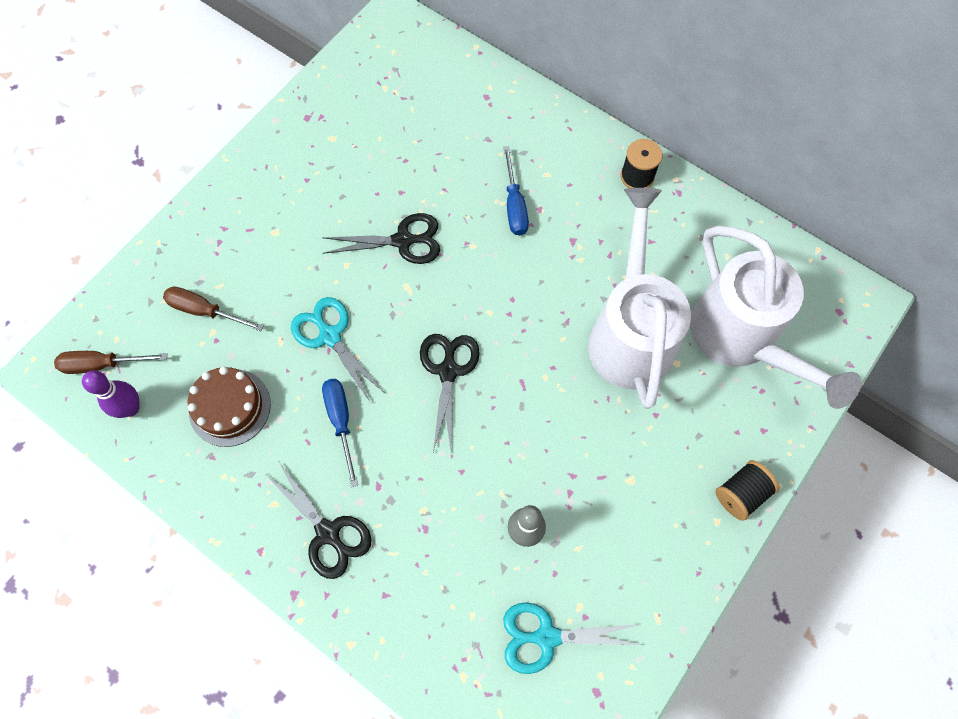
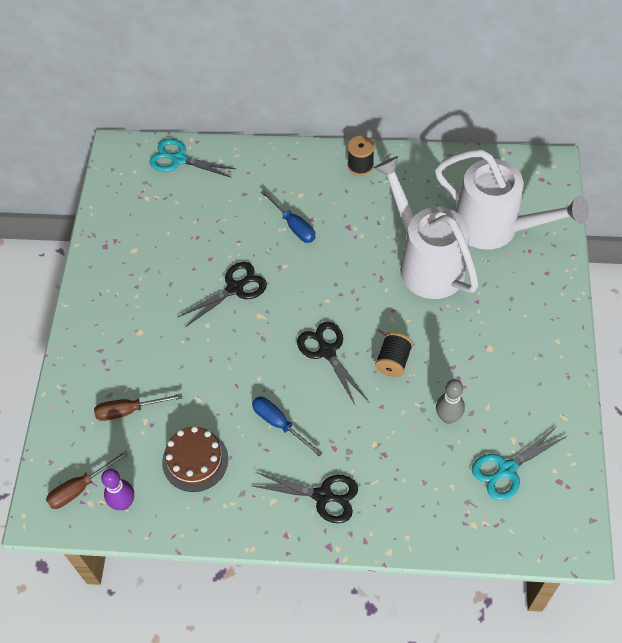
camera: 30 degrees left, 10 degrees down
turquoise scissors [291,297,386,402] -> turquoise scissors moved to [150,139,236,178]
black spool [715,460,779,521] -> black spool moved to [375,332,413,377]

